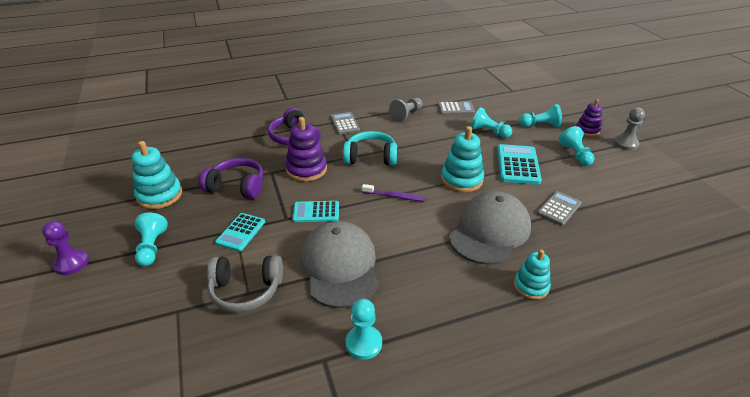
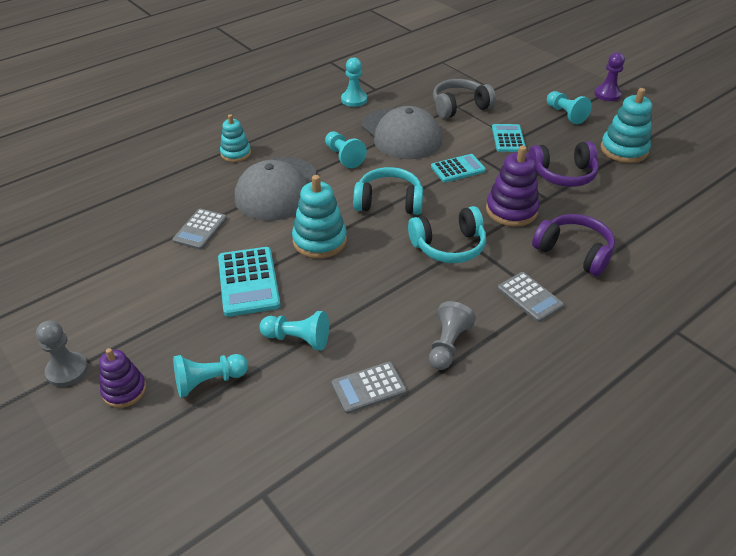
camera: 160 degrees right, 5 degrees up
purple toothbrush [362,184,425,202] -> turquoise headphones [353,167,423,215]
turquoise pawn [559,126,594,166] -> turquoise pawn moved to [325,131,367,168]

